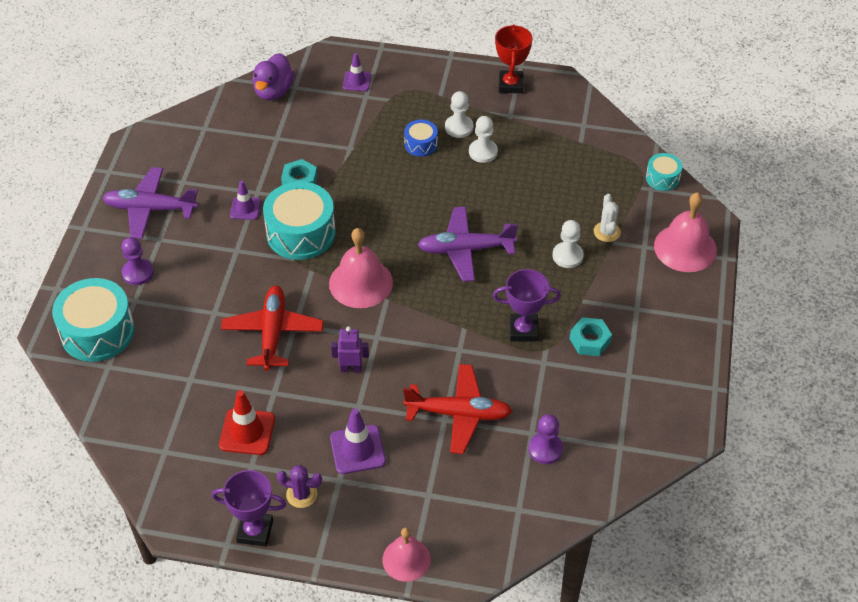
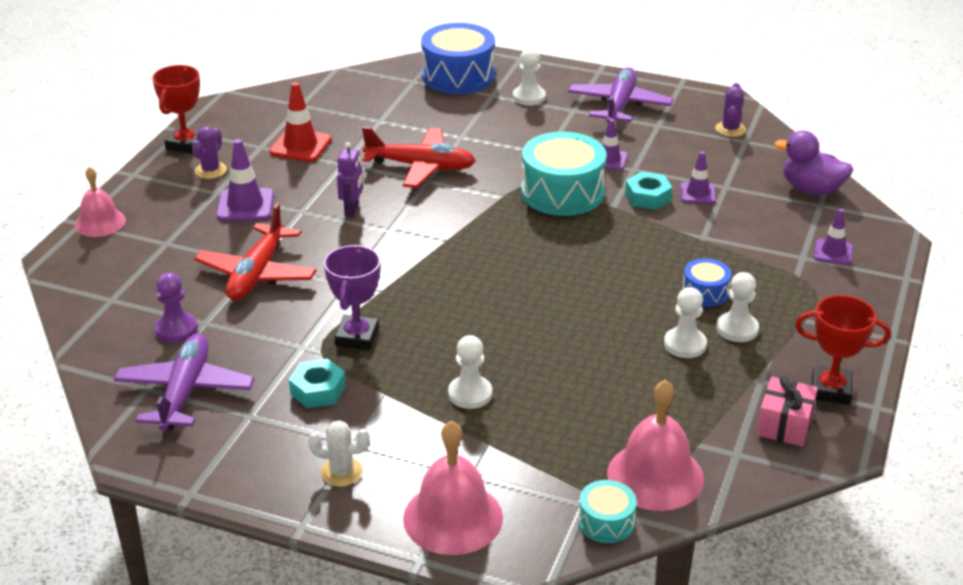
camera: 100 degrees right, 15 degrees down
turquoise drum [52,278,135,362] -> blue drum [421,23,495,94]
purple pawn [122,237,154,285] -> white pawn [513,48,546,105]
purple trophy [212,470,286,547] -> red trophy [152,65,200,154]
pink bell [329,228,393,308] -> pink bell moved to [607,380,704,511]
purple plane [418,207,518,282] -> purple plane moved to [114,333,254,431]
white cactus [594,194,621,242] -> white cactus moved to [308,420,370,487]
none -> purple traffic cone [680,151,716,204]
none -> purple cactus [715,83,746,137]
none -> pink gift [757,375,818,447]

